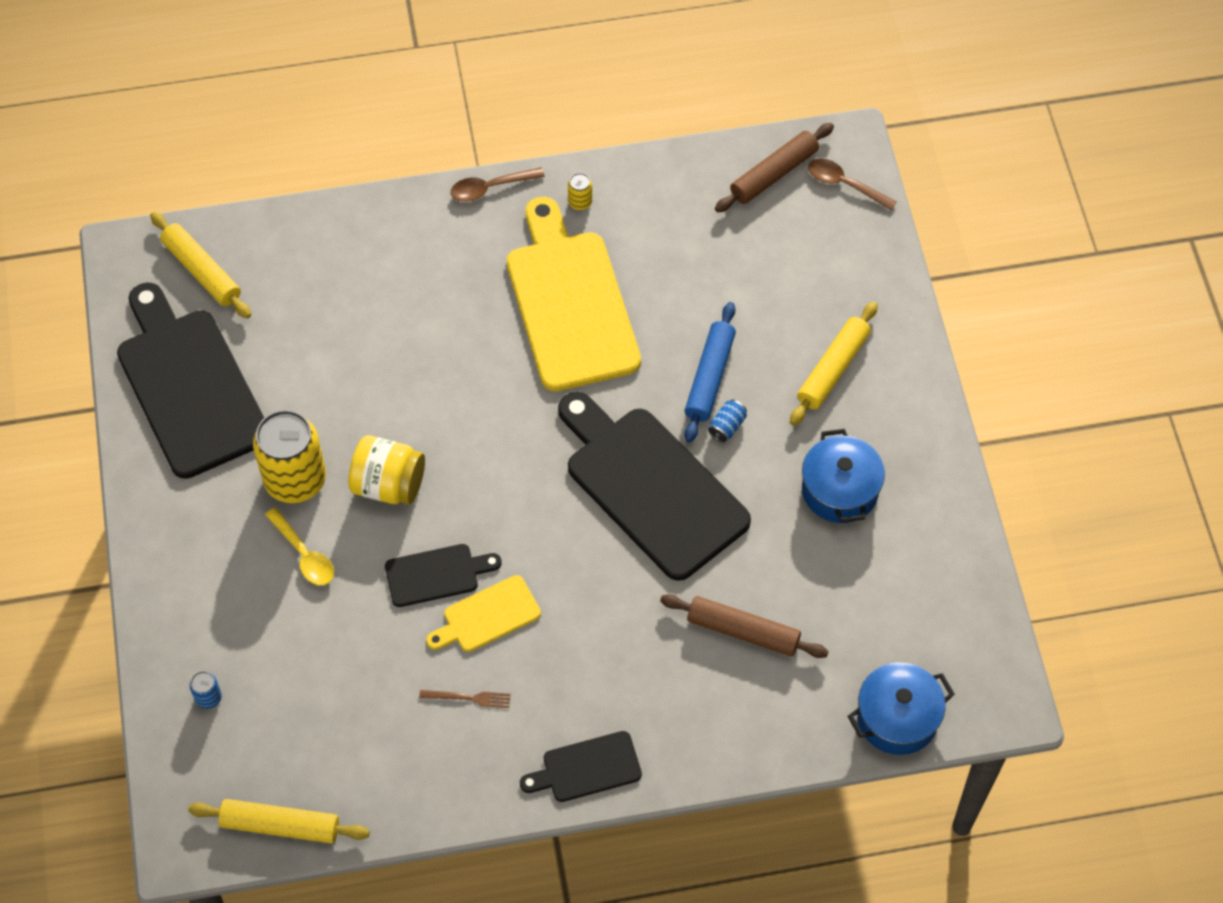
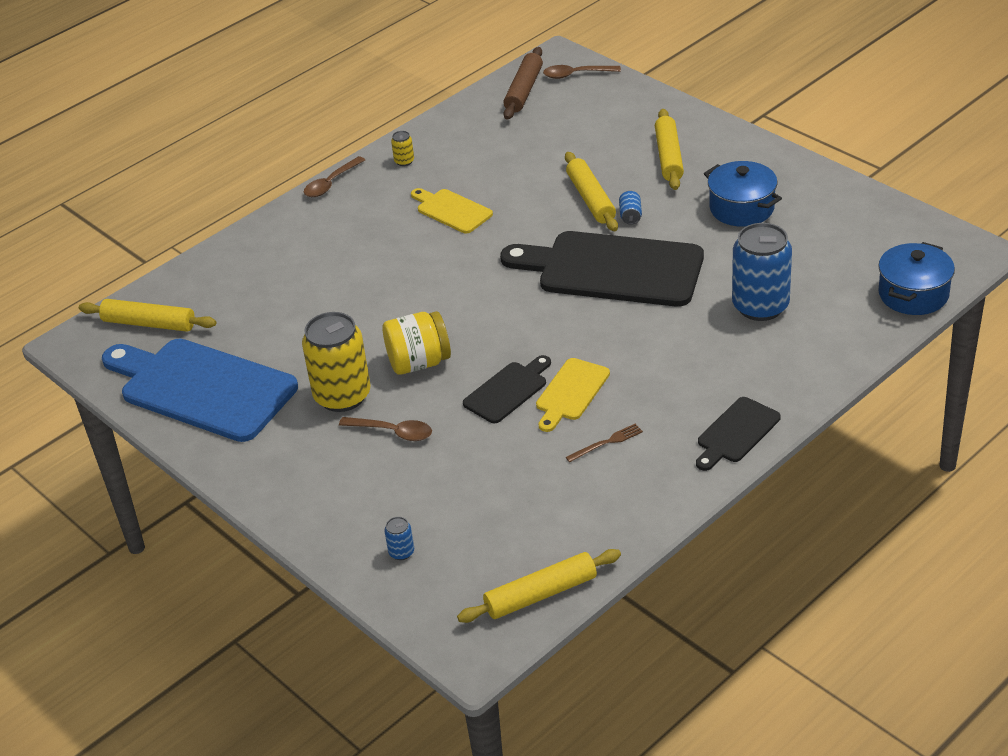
camera: 30 degrees left, 20 degrees down
black cutting board [117,282,264,479] -> blue cutting board [102,339,298,442]
yellow spoon [265,507,334,585] -> brown spoon [339,417,432,441]
yellow cutting board [507,197,641,391] -> yellow cutting board [411,188,493,233], size x0.49
brown rolling pin [660,594,829,658] -> blue can [732,223,792,321]
blue rolling pin [685,302,736,443] -> yellow rolling pin [565,152,618,231]

